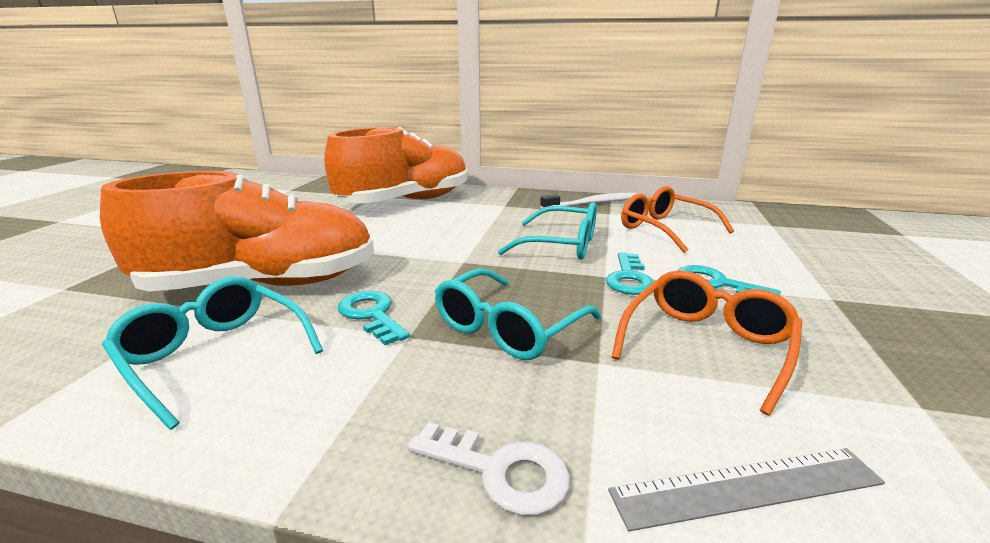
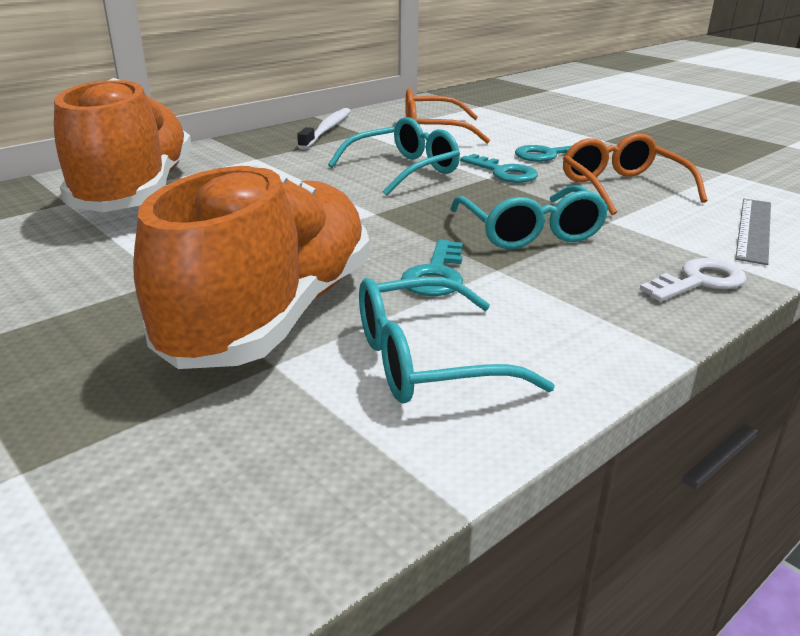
camera: 55 degrees left, 5 degrees up
turquoise key [338,291,410,345] -> turquoise key turned 75 degrees counterclockwise [401,240,463,296]

